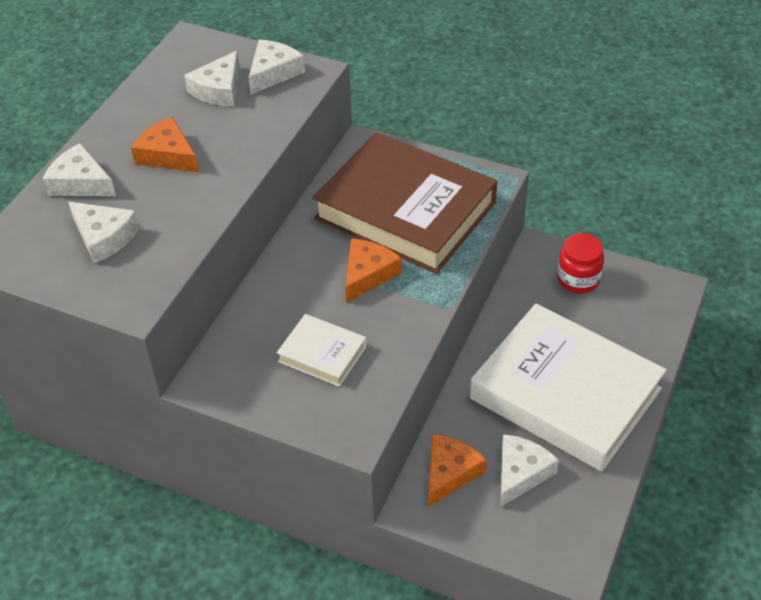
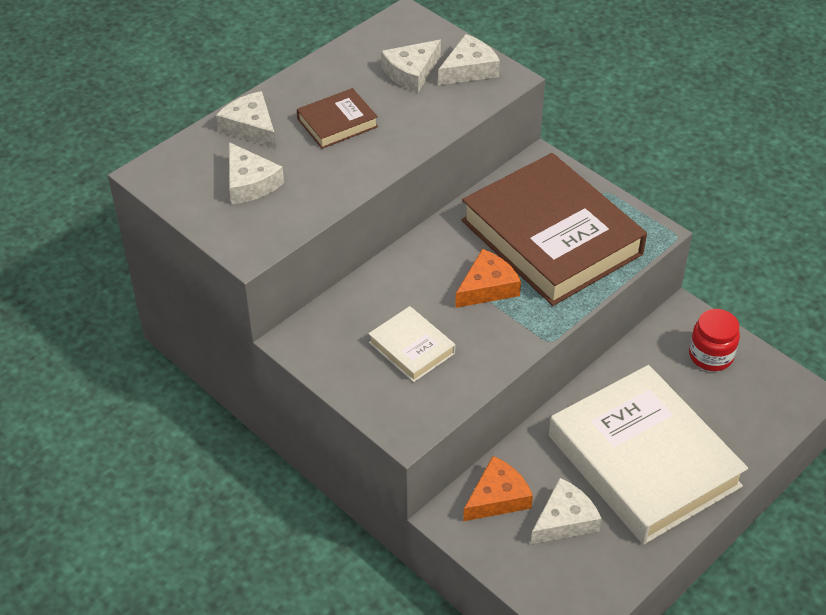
camera: 20 degrees right, 0 degrees up
orange cheese [131,117,199,172] -> brown book [297,88,378,149]

